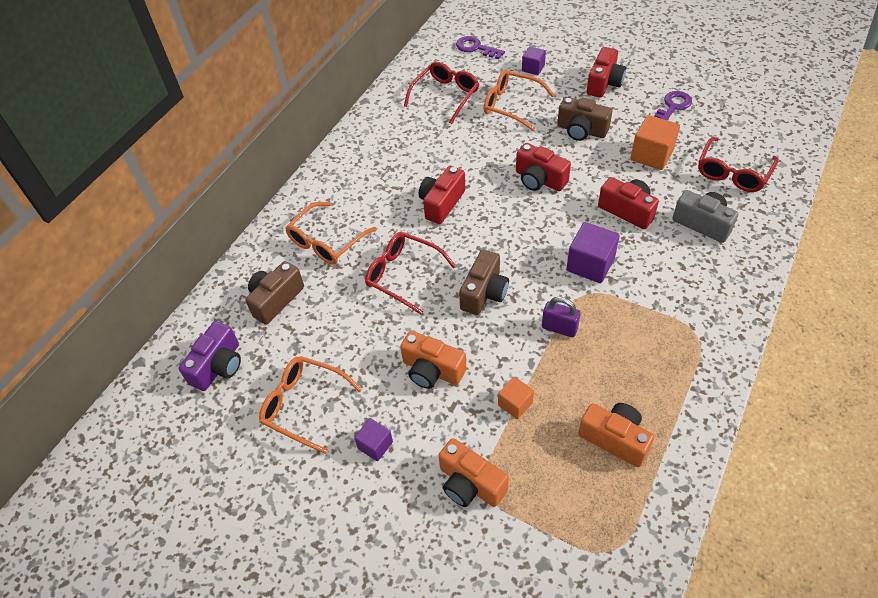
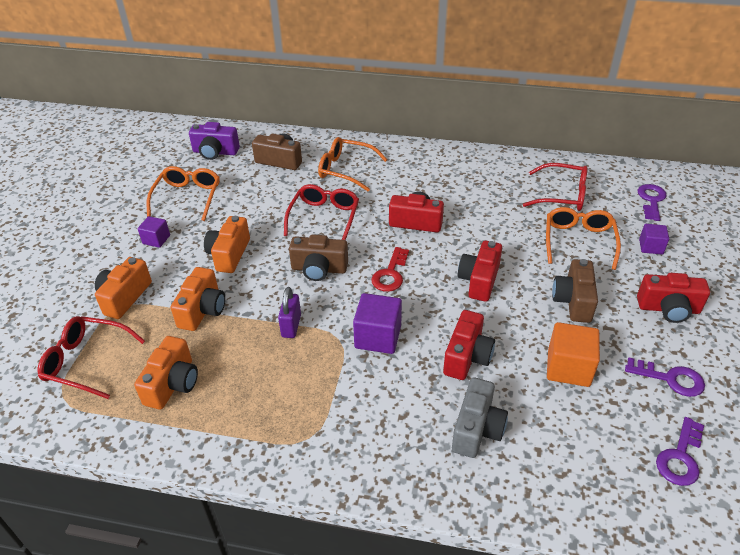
camera: 70 degrees right, 10 degrees down
orange cube [498,377,534,419] -> orange camera [171,267,225,331]
red glasses [698,137,779,192] -> red glasses moved to [38,316,145,399]
none -> red key [371,247,409,292]
none -> purple key [656,417,704,486]

